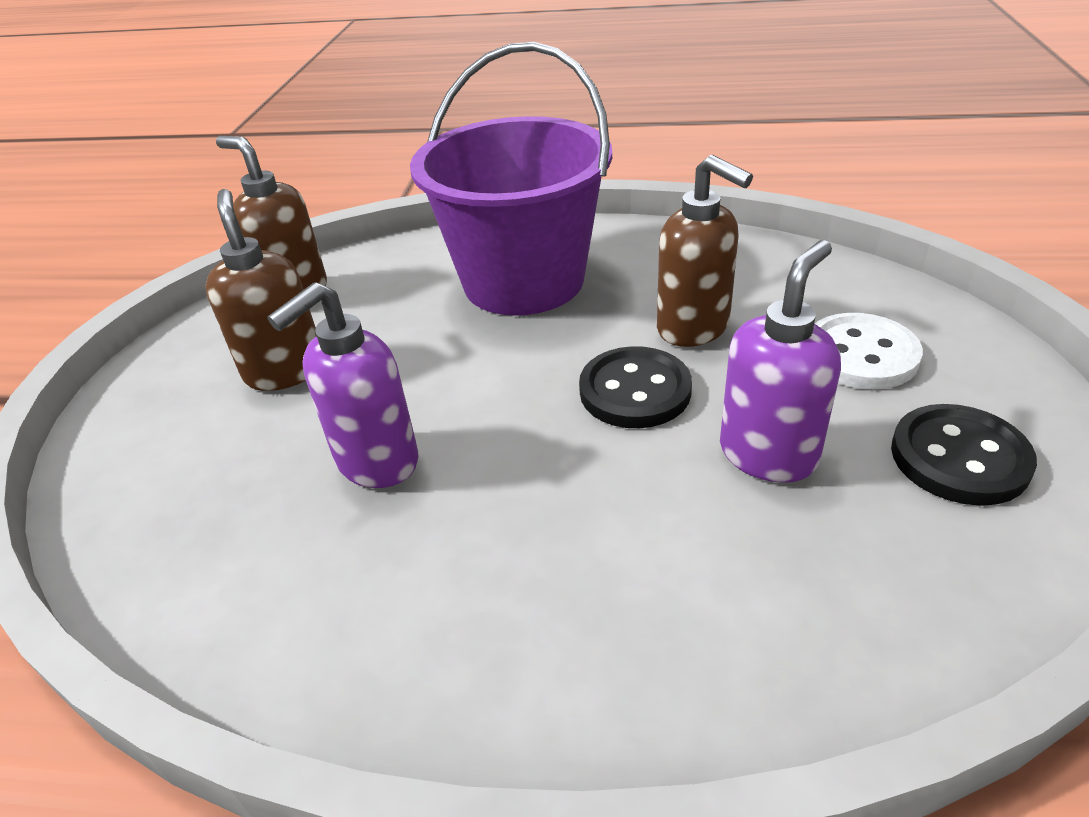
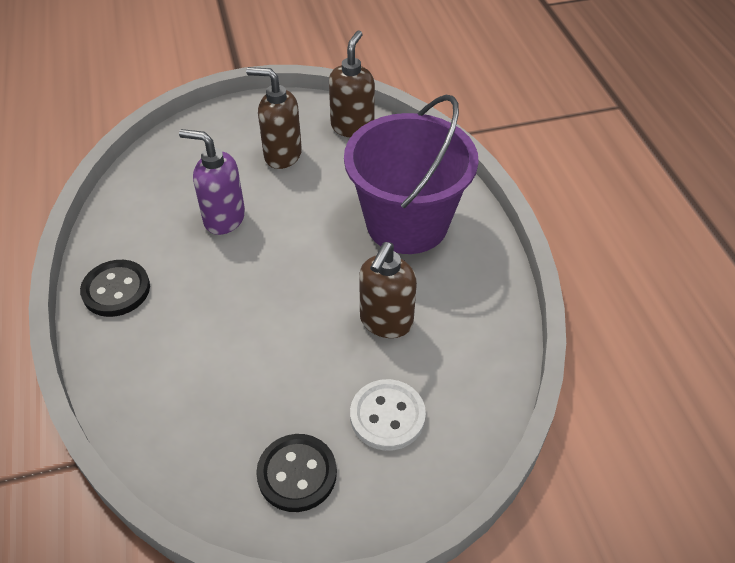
camera: 65 degrees right, 10 degrees up
brown soap dispenser [205,189,317,391] -> brown soap dispenser turned 120 degrees counterclockwise [246,67,302,169]
black button [579,346,692,428] -> black button moved to [80,260,150,317]
purple soap dispenser [720,240,841,483] -> none

